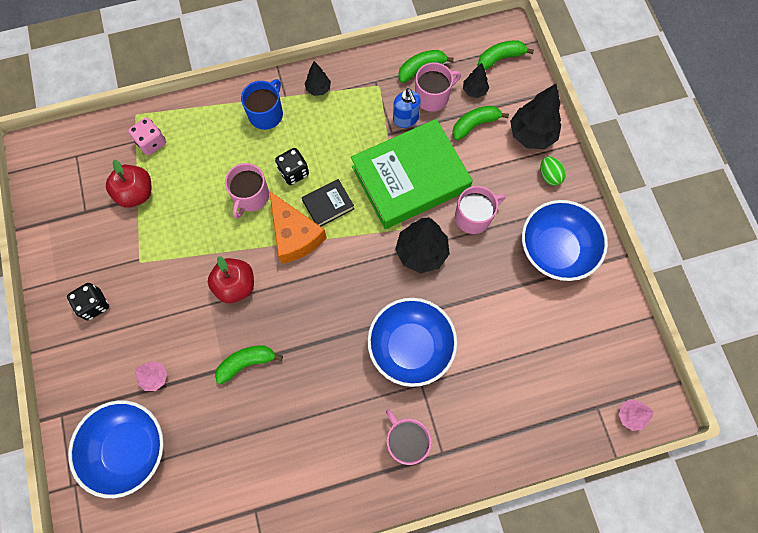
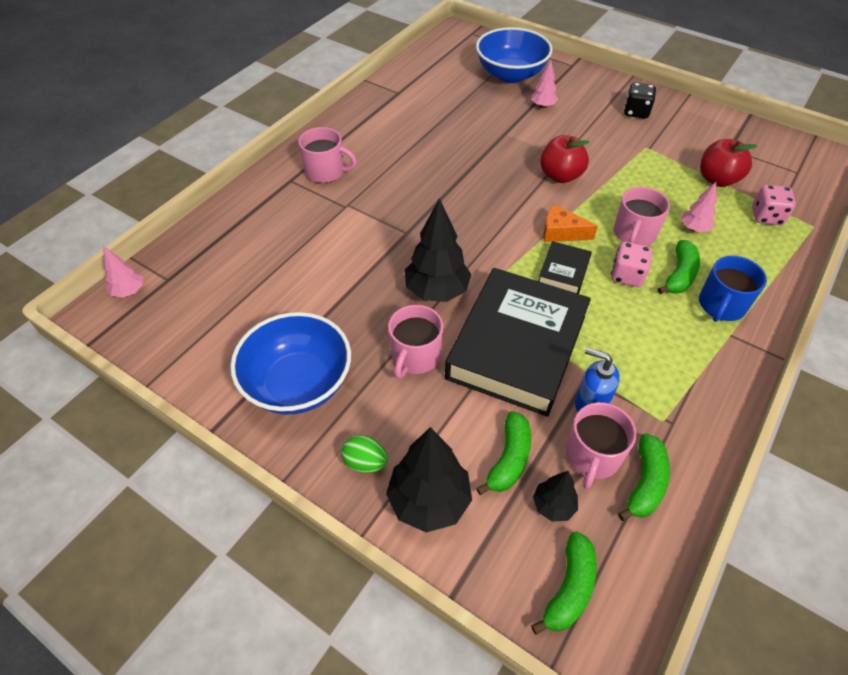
camera: 140 degrees right, 20 degrees down
green banana [215,346,283,384] -> green banana moved to [658,240,700,294]
pink mug [225,163,269,219] -> pink mug turned 135 degrees counterclockwise [614,187,670,246]
blue mug [241,79,283,130] -> blue mug turned 45 degrees clockwise [699,256,767,322]
orange cheese [269,191,327,264] -> orange cheese [543,204,598,242], size x0.63
black dice [275,148,309,185] -> pink dice [611,242,652,287]
black tree [304,61,331,96] -> none
green book [351,119,473,229] -> black book [445,268,591,417]
blue bowl [367,298,457,387] -> none
none -> pink tree [681,182,717,232]

